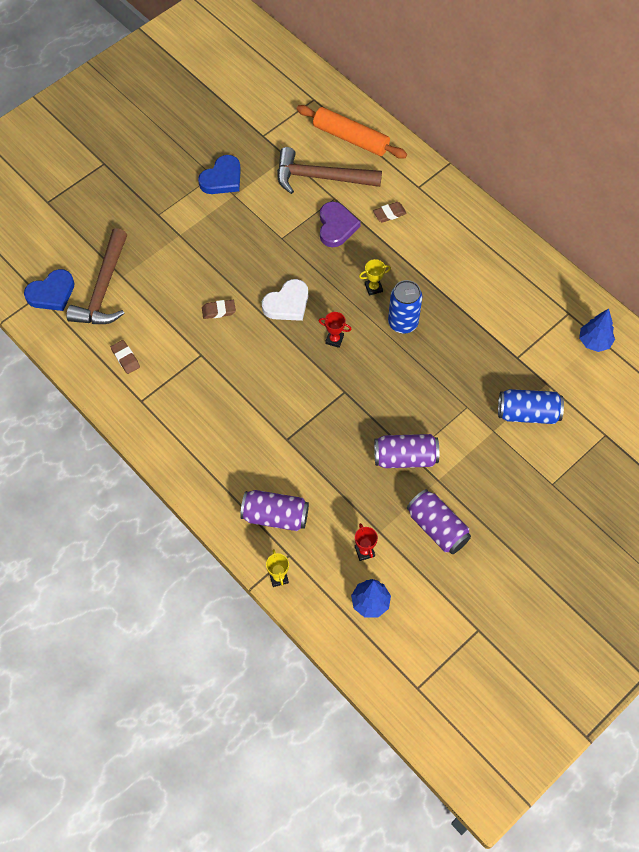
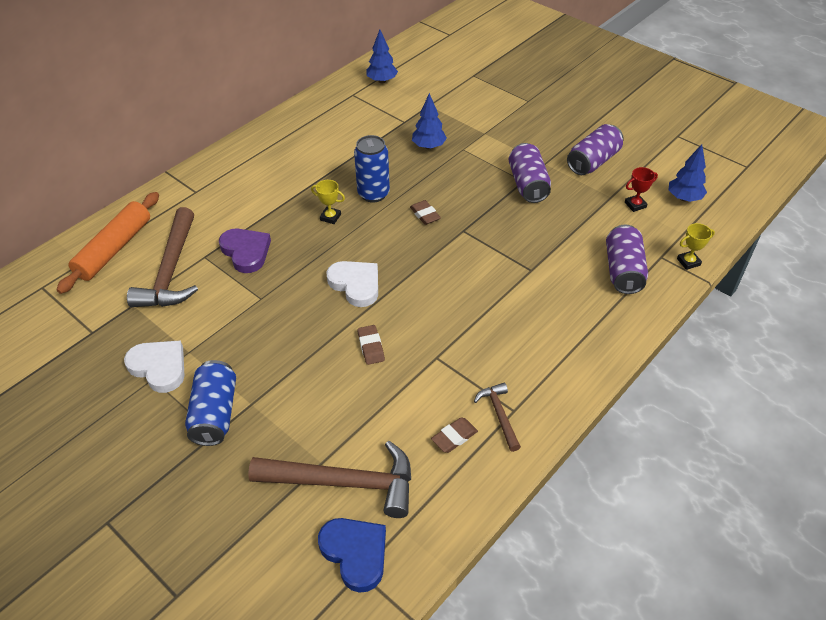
camera: 95 degrees left, 15 degrees down
blue heart [198,155,241,194] -> white heart [124,340,185,393]
red trophy [319,312,352,348] -> none
purple heart [320,202,361,247] -> purple heart turned 60 degrees clockwise [219,229,271,273]
yellow trophy [359,259,391,296] -> yellow trophy turned 45 degrees counterclockwise [311,180,345,224]
brown eraser [373,202,407,223] -> brown eraser moved to [410,200,441,225]
blue can [498,389,564,424] -> blue can moved to [185,360,236,446]
none -> blue tree [412,93,447,149]
none -> brown hammer [474,383,521,452]

